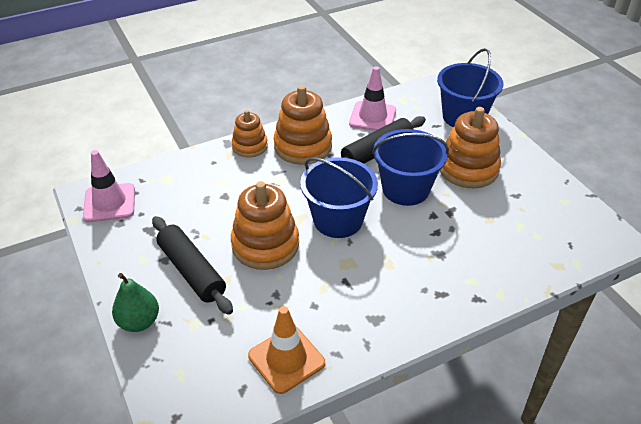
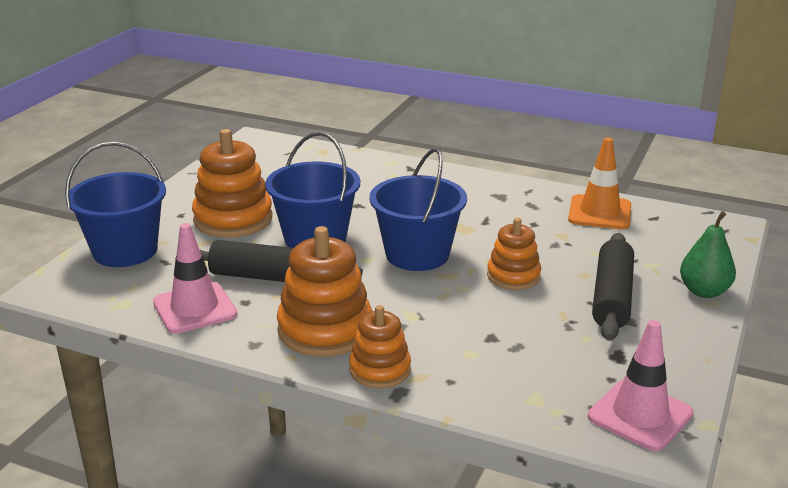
camera: 130 degrees left, 15 degrees down
orange stacking toy [231,181,299,270] -> orange stacking toy [487,218,541,290], size x0.61

